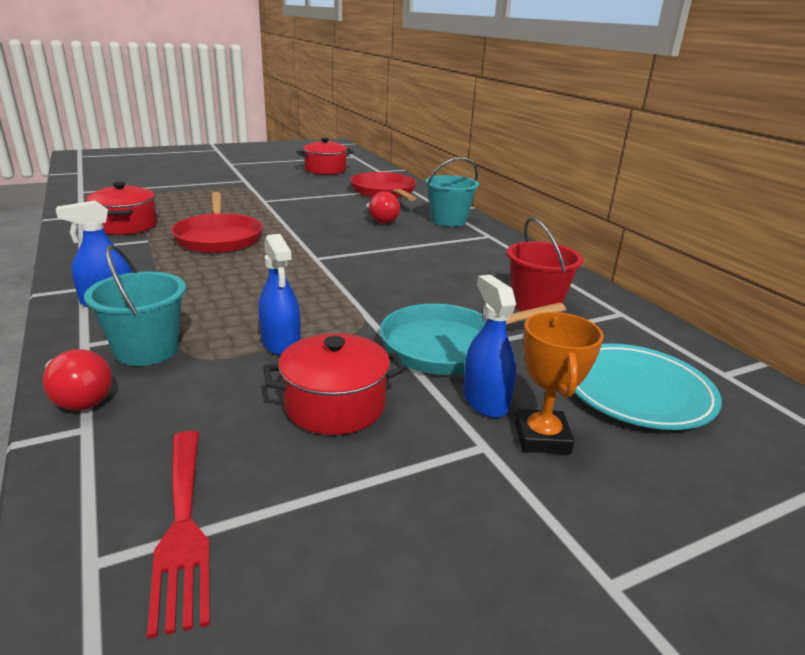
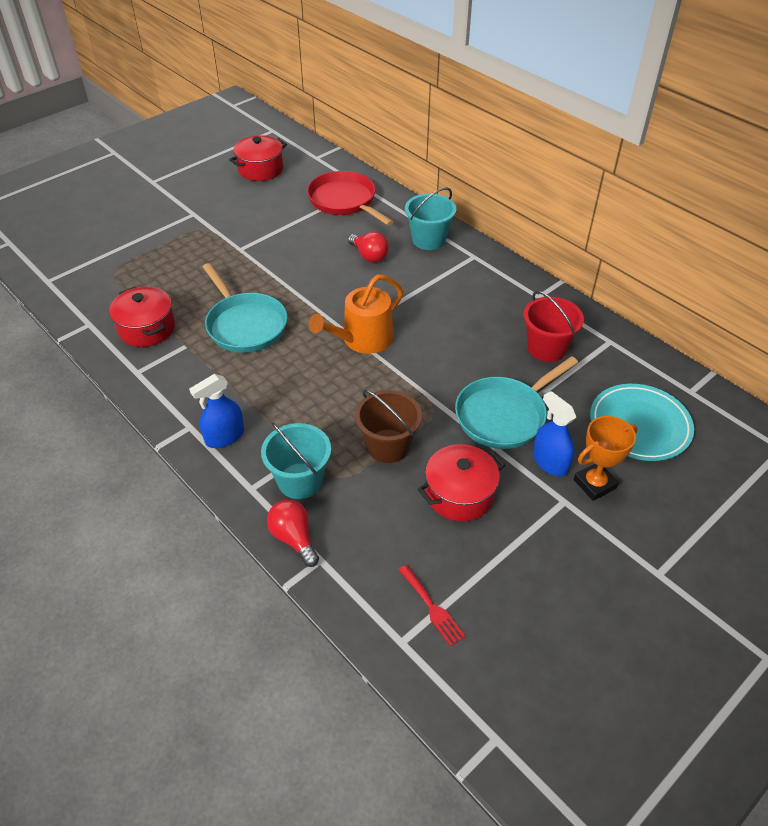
camera: 15 degrees left, 20 degrees up
red light bulb [43,349,112,411] -> red light bulb turned 150 degrees counterclockwise [267,500,319,567]
red fork [147,431,210,639] -> red fork [398,565,466,647], size x0.65
red pan [171,192,263,253] -> turquoise pan [203,263,288,353]
blue spray bottle [259,234,301,356] -> brown bucket [355,390,422,463]
orange trophy [515,312,604,454] -> orange trophy turned 75 degrees clockwise [574,416,638,501]
none -> orange watering can [309,275,403,354]

